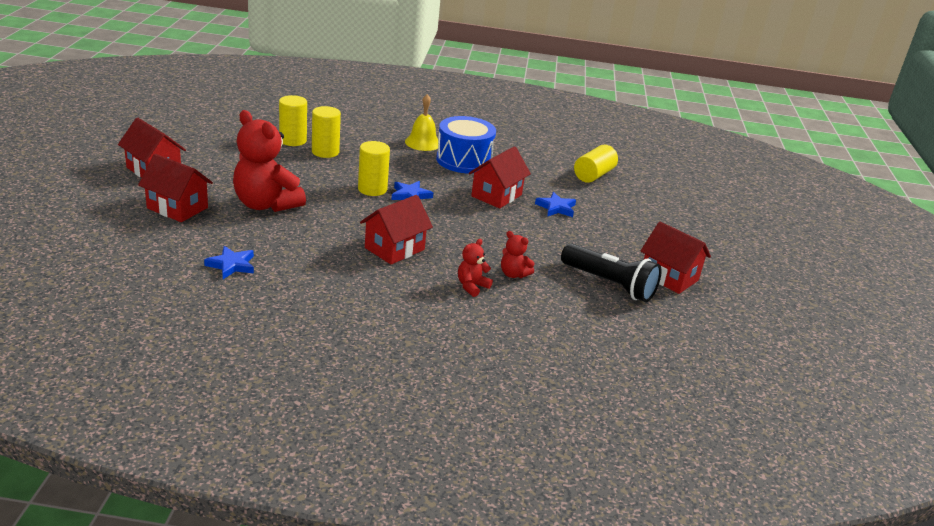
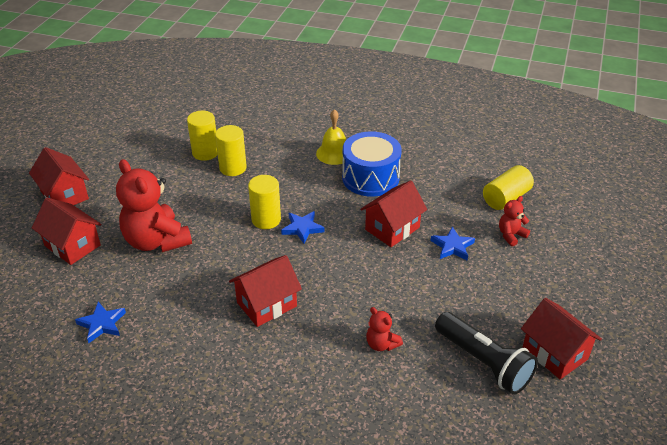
camera: 15 degrees right, 10 degrees up
red teddy bear [458,239,493,297] -> red teddy bear moved to [499,196,530,246]

